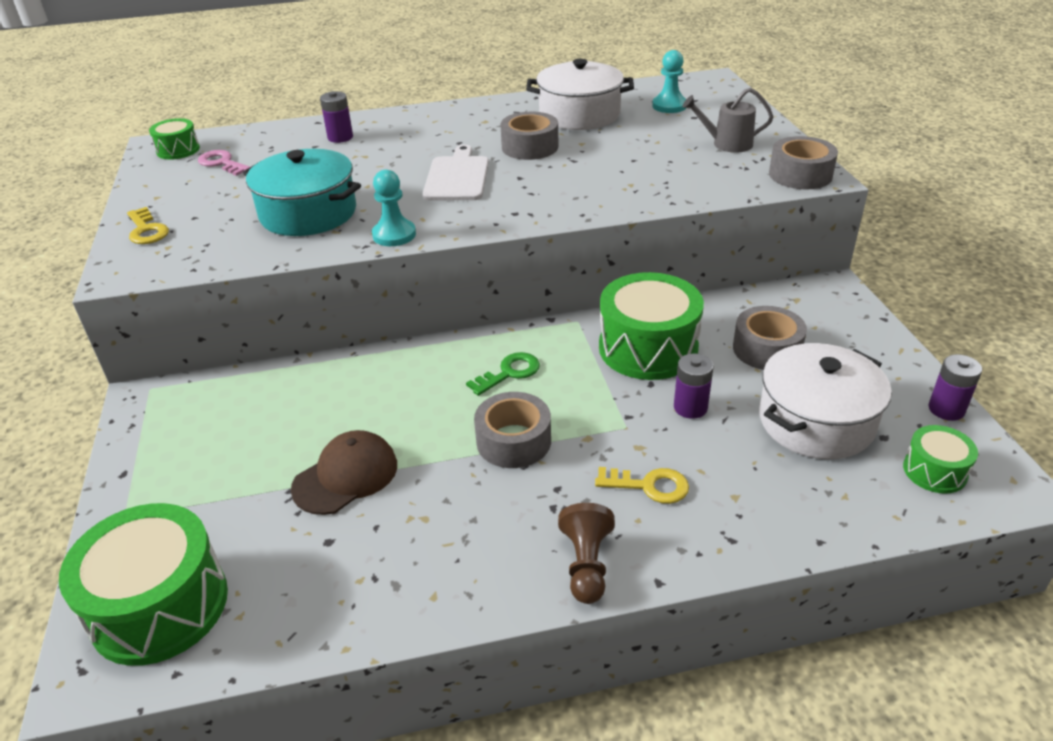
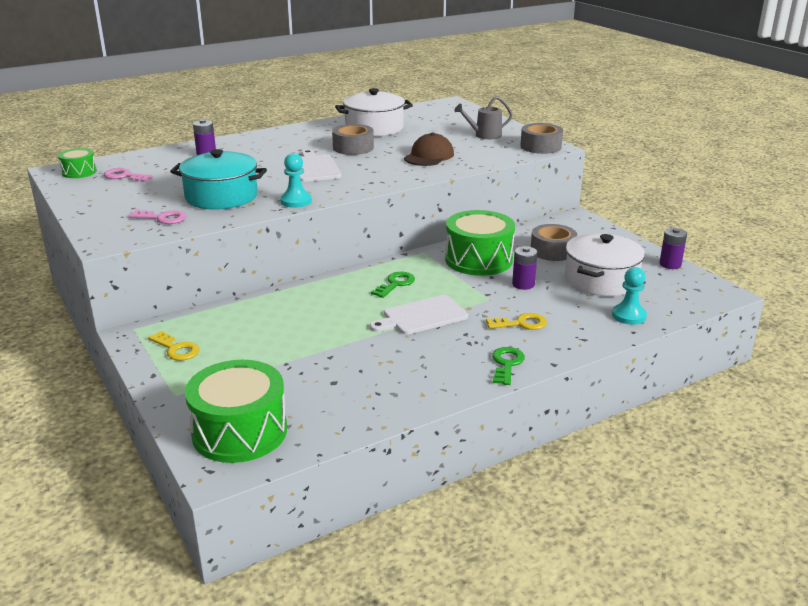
camera: 20 degrees left, 10 degrees down
yellow key [127,207,169,244] -> yellow key moved to [148,331,200,361]
brown cap [291,430,397,515] -> brown cap moved to [404,133,454,166]
grey tape [474,392,551,468] -> white cutting board [370,295,468,335]
brown pawn [558,503,615,604] -> green key [492,347,525,385]
turquoise pawn [652,50,686,113] -> turquoise pawn moved to [612,267,647,325]
green drum [903,425,978,494] -> none
none -> pink key [129,210,186,224]

